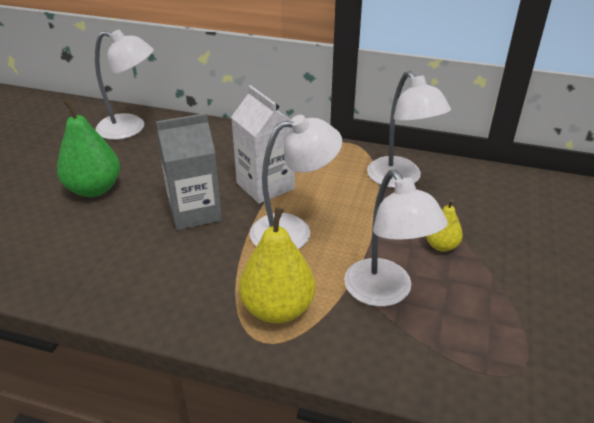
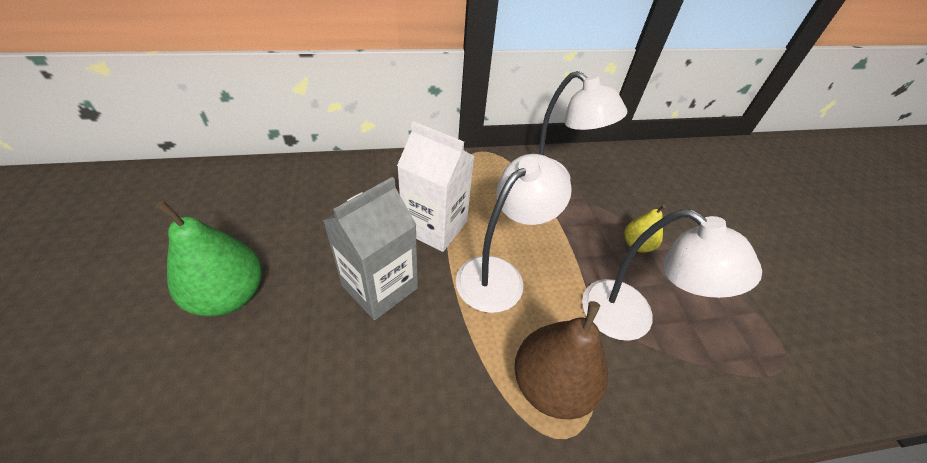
camera: 30 degrees left, 10 degrees up
white lamp [95,29,154,140] -> none
yellow pear [239,207,315,324] -> brown pear [514,301,608,420]

